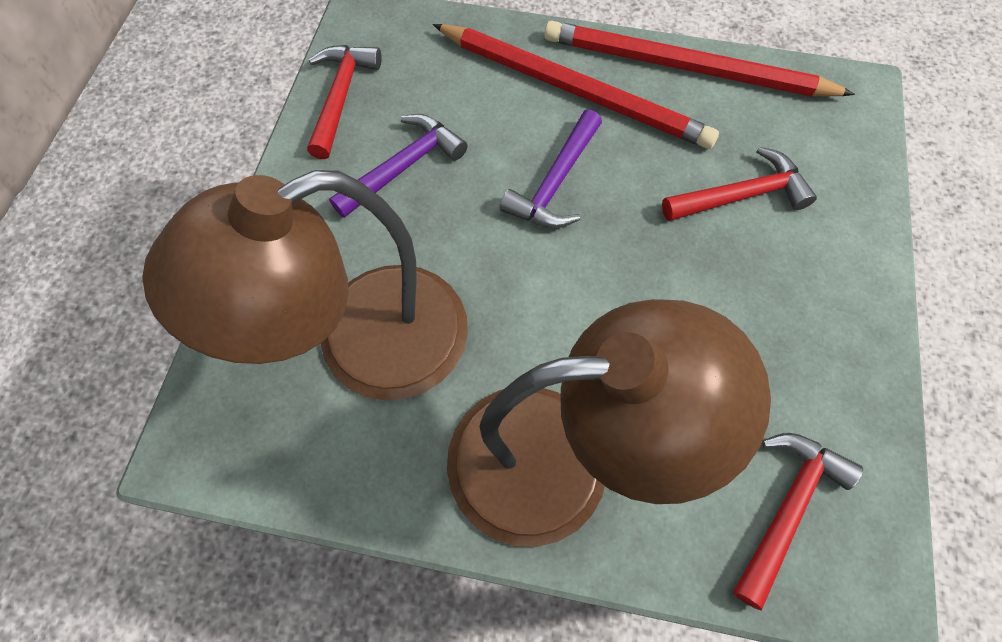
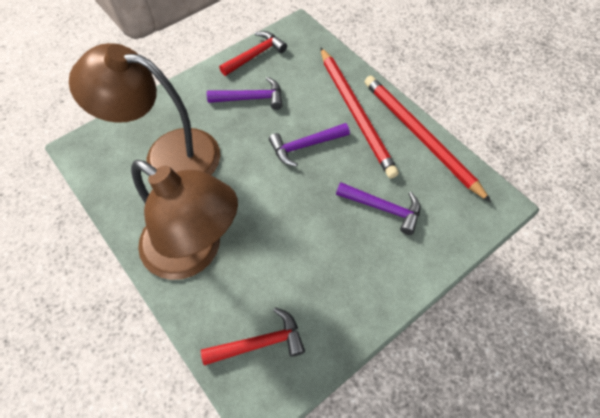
camera: 40 degrees right, 5 degrees down
red hammer [662,147,817,221] -> purple hammer [336,182,420,235]

